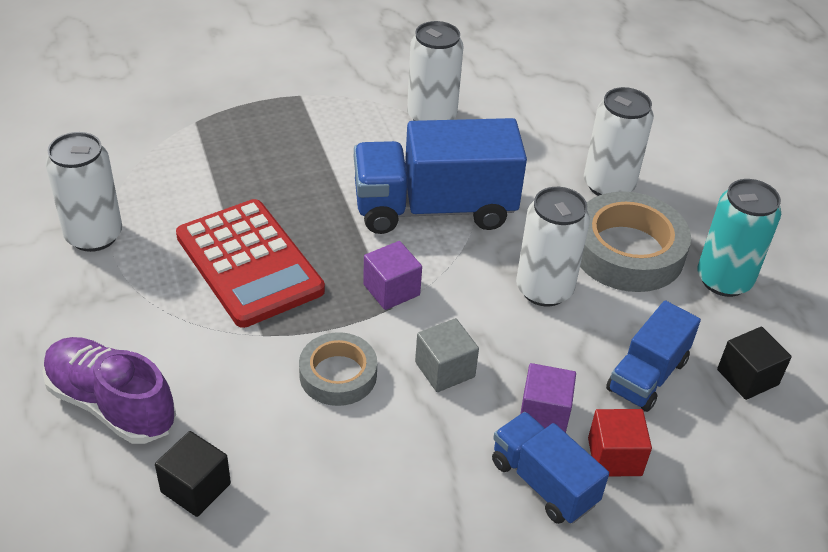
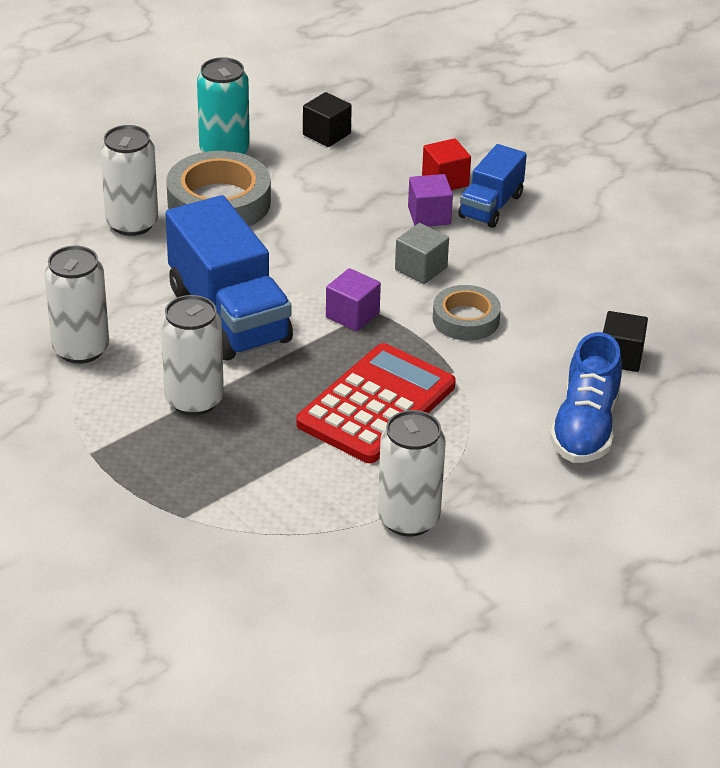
camera: 110 degrees left, 5 degrees down
purple shoe [42,337,176,444] -> blue shoe [550,332,622,463]
white can [516,187,590,307] -> white can moved to [161,295,224,416]
blue truck [606,300,701,412] -> none

